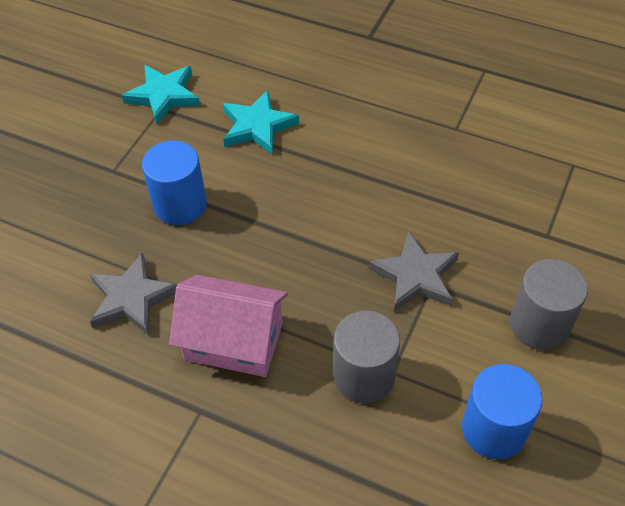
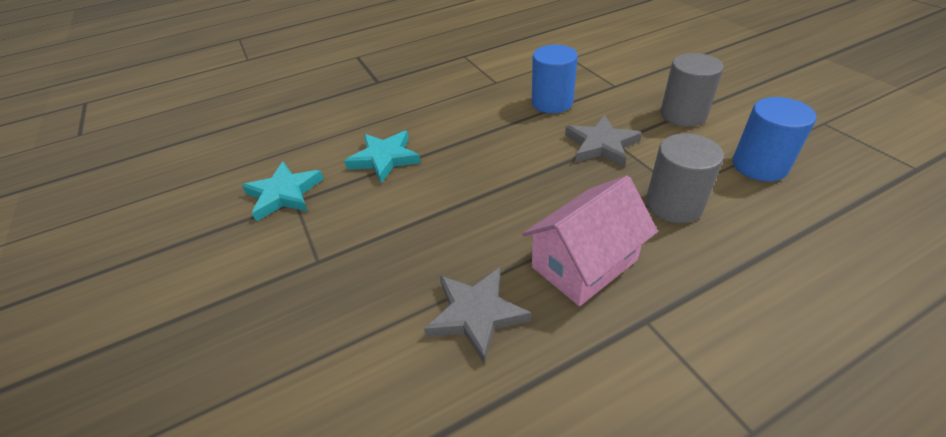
camera: 50 degrees left, 10 degrees down
blue cylinder [142,140,207,225] -> blue cylinder moved to [532,45,578,113]

